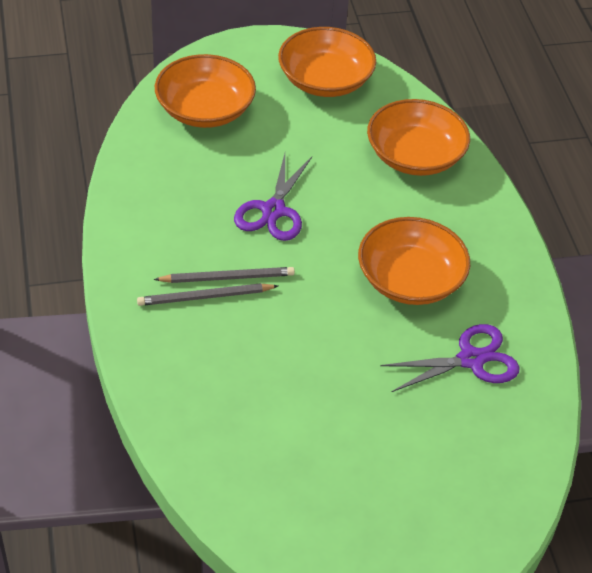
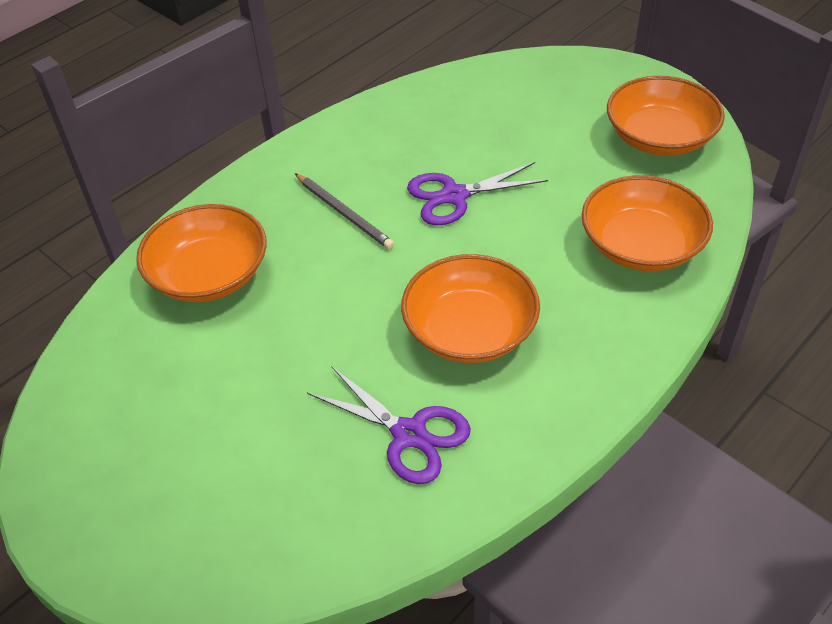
camera: 60 degrees right, 0 degrees up
grey pencil [137,283,278,306] -> none
orange bowl [155,54,256,128] -> orange bowl moved to [136,204,267,302]

